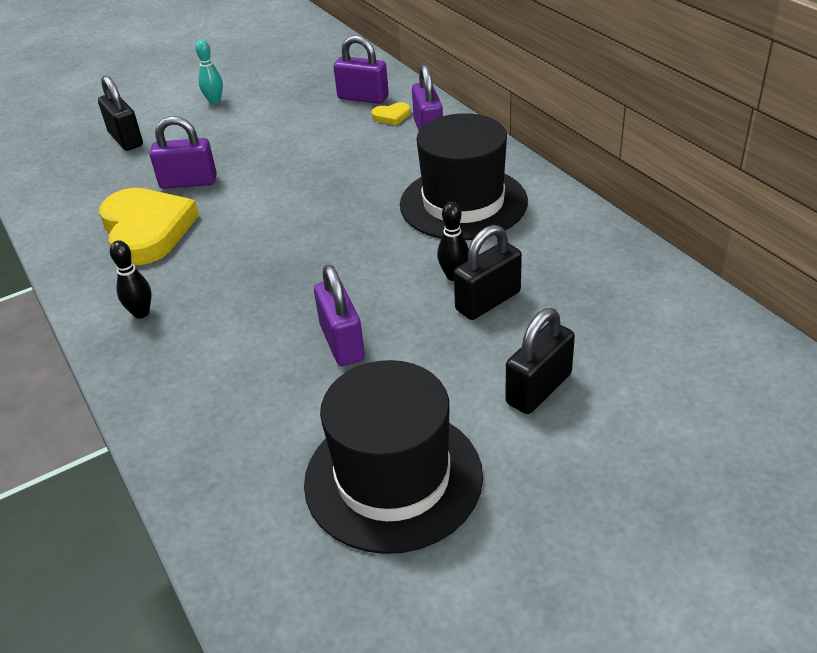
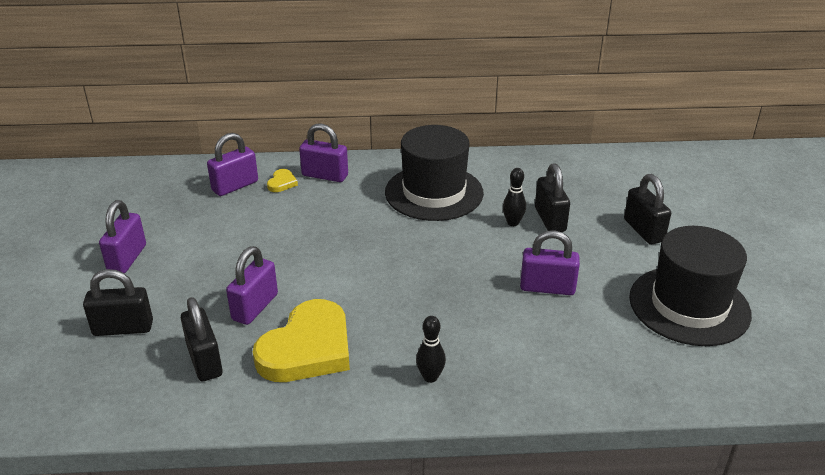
camera: 65 degrees left, 5 degrees down
yellow heart [99,188,199,265] -> yellow heart turned 120 degrees clockwise [253,299,350,382]
turquoise bowling pin [195,40,223,104] -> purple padlock [99,200,146,274]
none -> black padlock [181,297,223,381]

